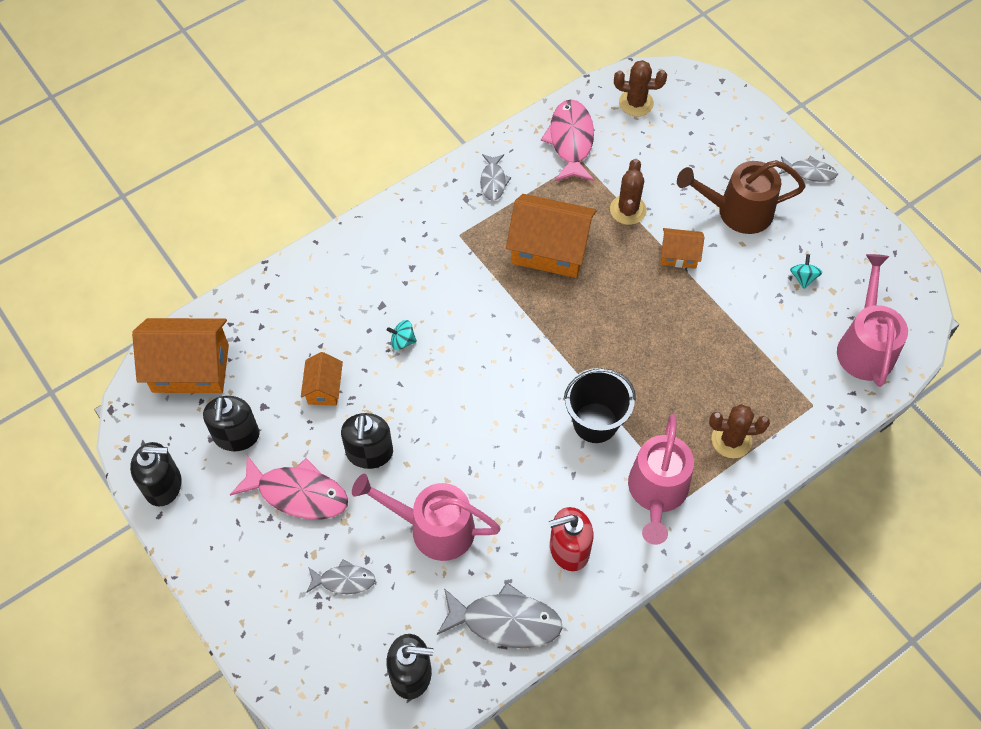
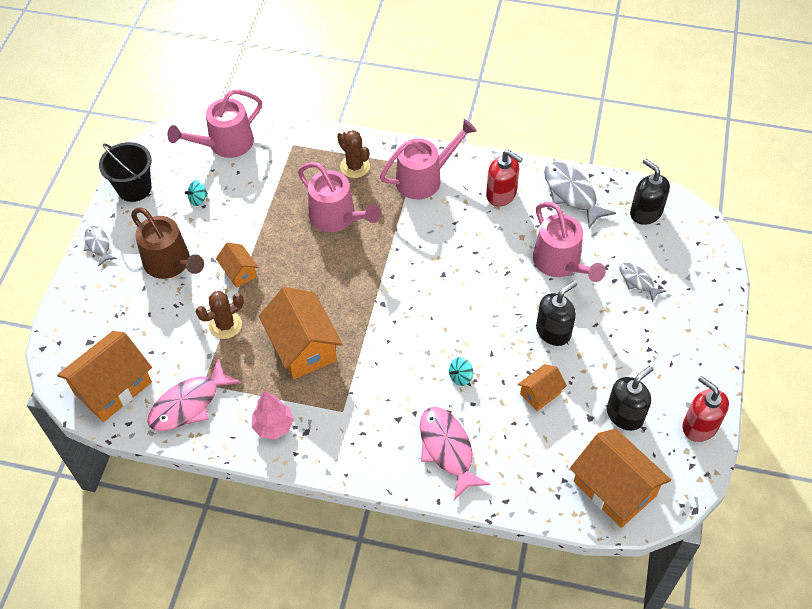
camera: 130 degrees left, 5 degrees down
black soap dispenser [130,442,182,506] -> red soap dispenser [683,376,729,442]
pink fish [230,455,348,520] -> pink fish moved to [420,407,490,500]
turquoise spinning top [387,320,417,350] -> turquoise spinning top turned 90 degrees clockwise [449,357,473,386]
grey fish [480,154,511,201] -> pink tree [252,390,294,439]
black bucket [564,368,636,443] -> black bucket moved to [99,142,152,202]
brown cactus [614,60,667,116] -> orange house [57,331,152,422]
none -> pink watering can [298,162,381,232]

